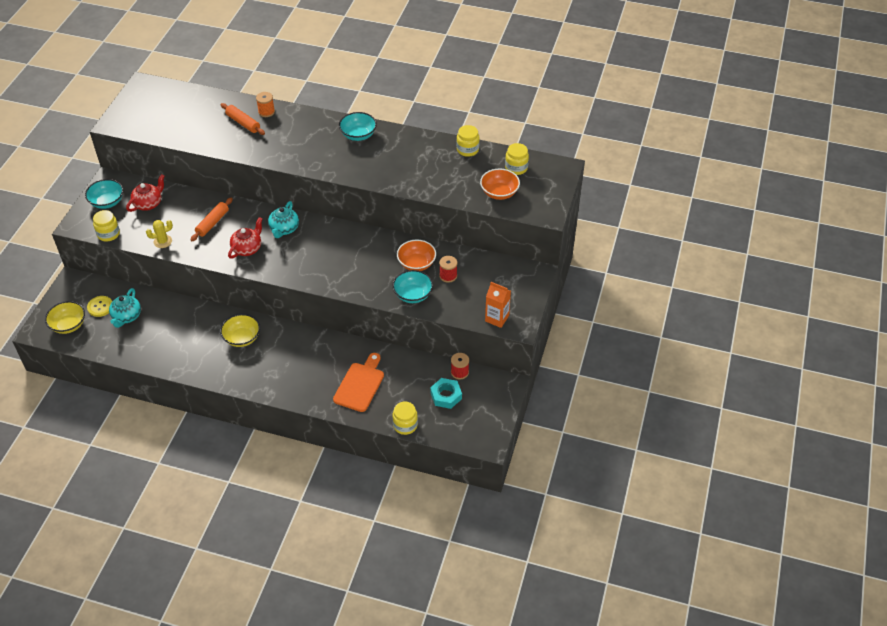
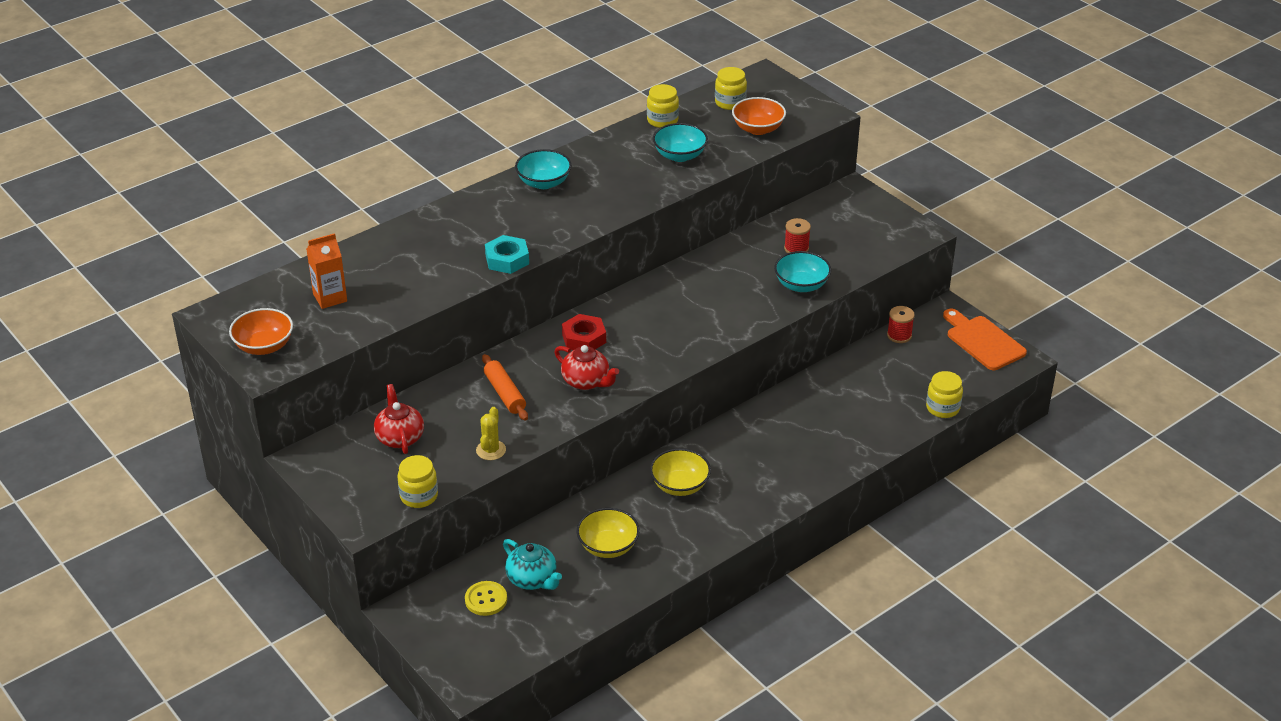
camera: 55 degrees left, 10 degrees down
yellow bowl [45,301,85,334] -> yellow bowl moved to [577,508,640,558]
turquoise bowl [85,179,123,209] -> turquoise bowl moved to [653,123,708,162]
orange rolling pin [221,103,265,135] -> none
red teapot [228,217,262,259] -> red teapot turned 150 degrees clockwise [554,345,619,390]
orange spool [256,92,275,117] -> none
turquoise teapot [268,201,299,238] -> red nut [562,314,606,350]
orange cutting board [333,353,384,412] -> orange cutting board moved to [943,309,1027,370]
orange bowl [397,240,436,271] -> orange bowl moved to [229,308,293,355]
turquoise nut [430,378,462,409] -> turquoise nut moved to [485,235,529,274]
orange carton [485,282,511,328] -> orange carton moved to [307,233,347,309]

